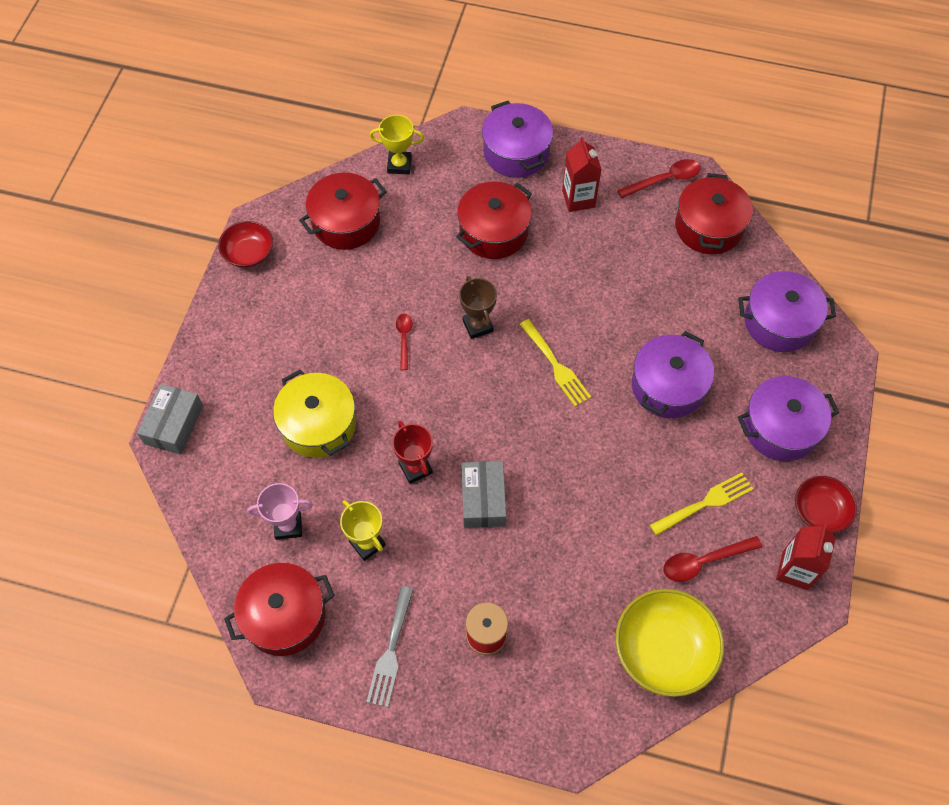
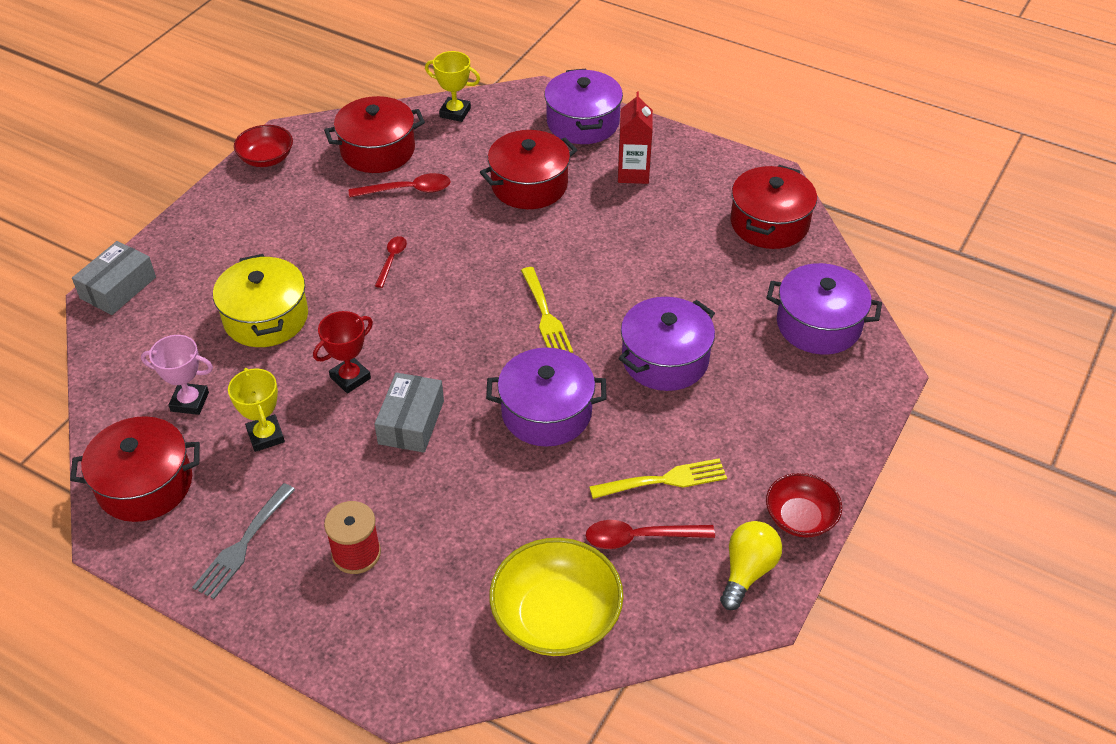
camera: 15 degrees right, 15 degrees down
red trophy [392,421,433,484] -> red trophy turned 60 degrees clockwise [313,311,373,393]
brown trophy [459,276,497,339] -> none
red spoon [617,159,701,198] -> red spoon moved to [349,173,451,197]
purple pot [738,376,839,461] -> purple pot moved to [486,348,606,447]
red carton [776,524,836,590] -> yellow light bulb [720,521,782,610]

